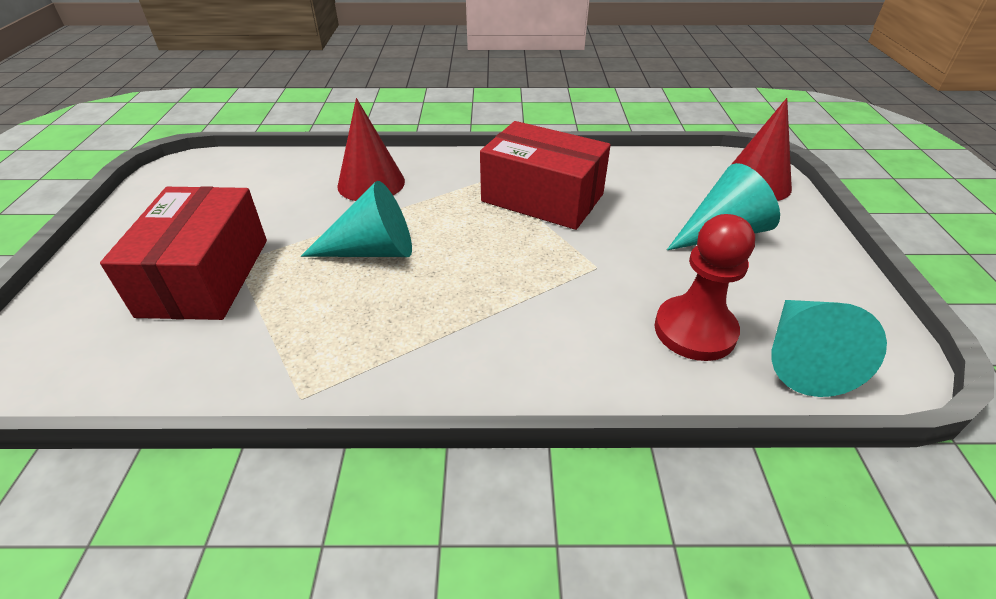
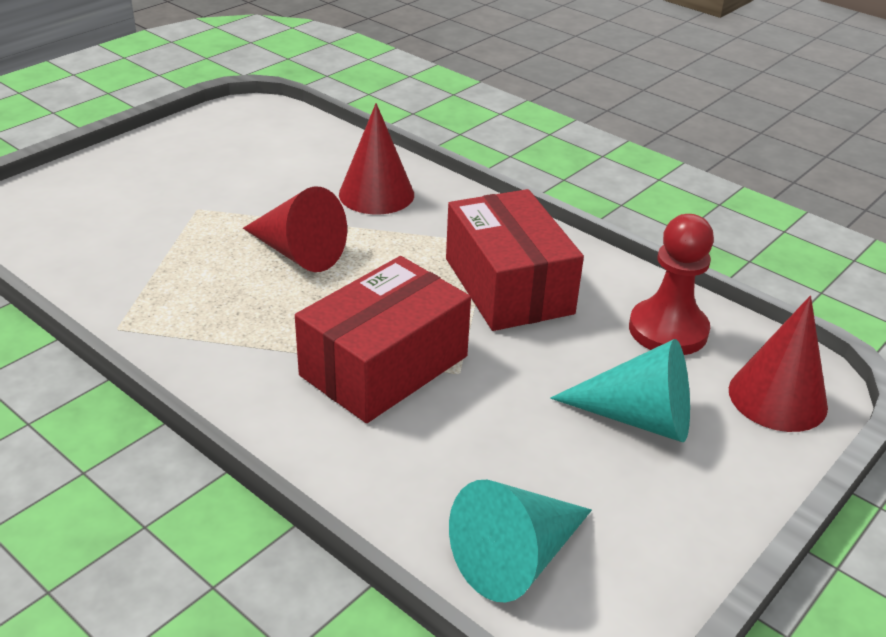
camera: 40 degrees right, 5 degrees down
red box [100,186,267,320] -> red box moved to [295,256,471,423]
turquoise cone [301,181,412,257] -> red cone [243,186,347,272]
red pawn [655,214,755,361] -> red pawn moved to [629,214,714,355]

